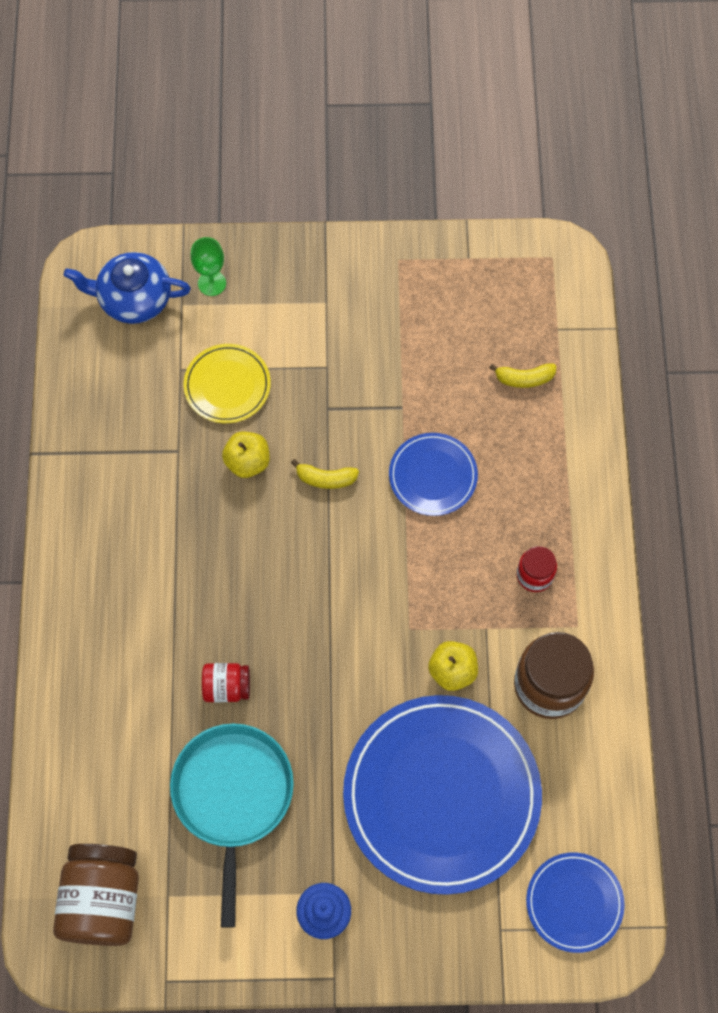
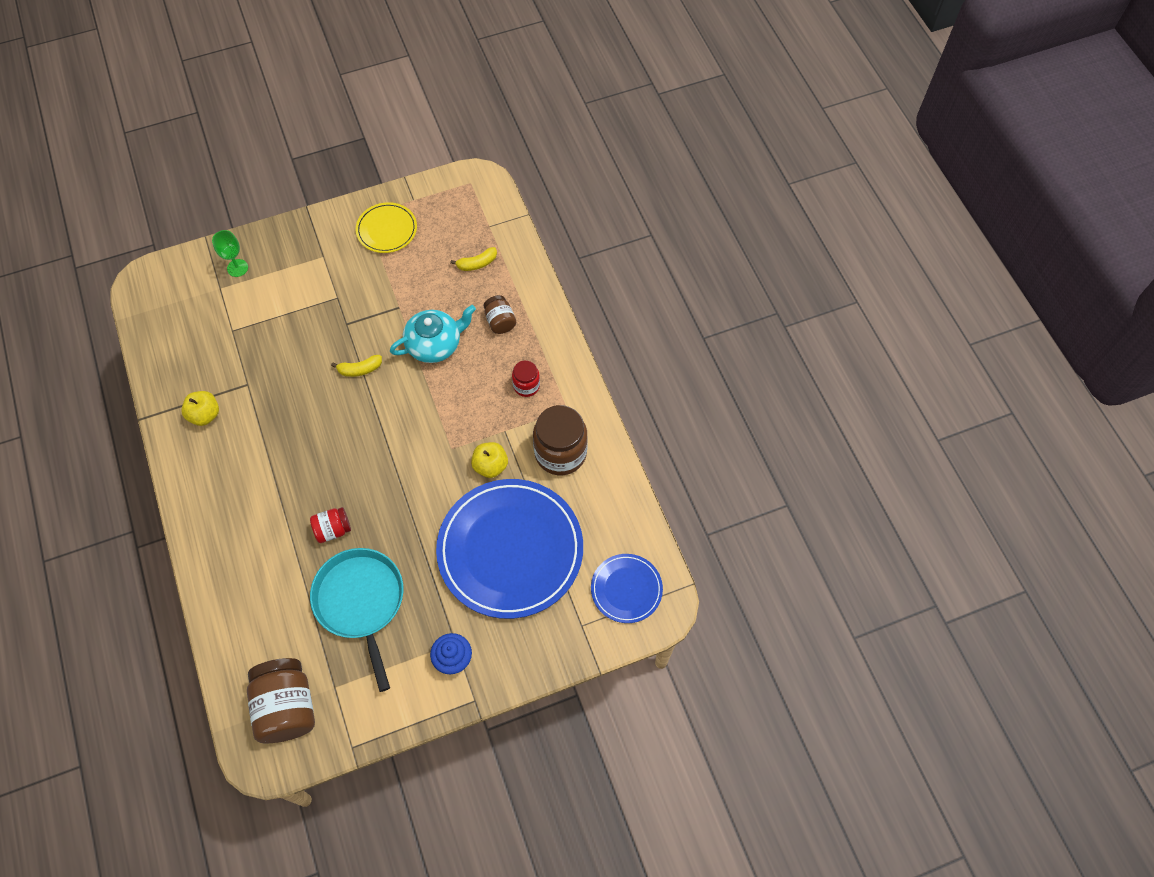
camera: 20 degrees left, 5 degrees down
blue teapot [64,252,191,324] -> none
yellow plate [184,344,271,423] -> yellow plate moved to [356,202,417,253]
yellow apple [222,432,270,478] -> yellow apple moved to [181,391,219,426]
blue plate [389,433,478,516] -> turquoise teapot [390,305,476,363]
none -> brown jar [484,295,516,334]

